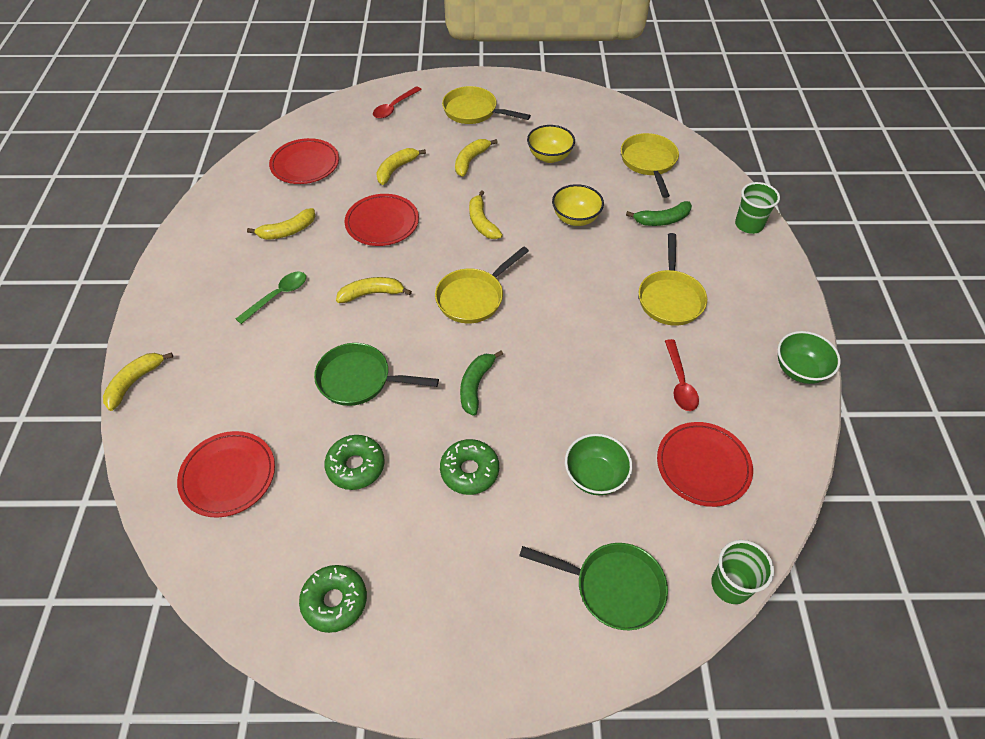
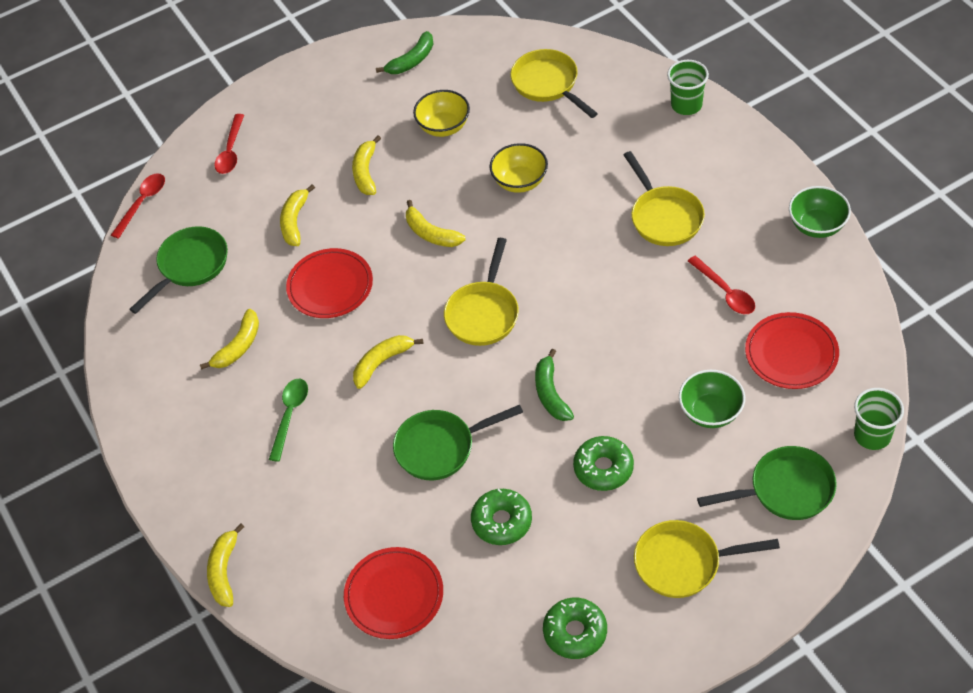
camera: 25 degrees left, 0 degrees up
red plate [269,138,339,184] -> green pan [129,226,228,314]
yellow pan [442,86,531,124] -> yellow pan moved to [634,520,780,598]
green banana [626,201,692,226] -> green banana moved to [376,31,433,74]
none -> red spoon [111,173,165,239]

